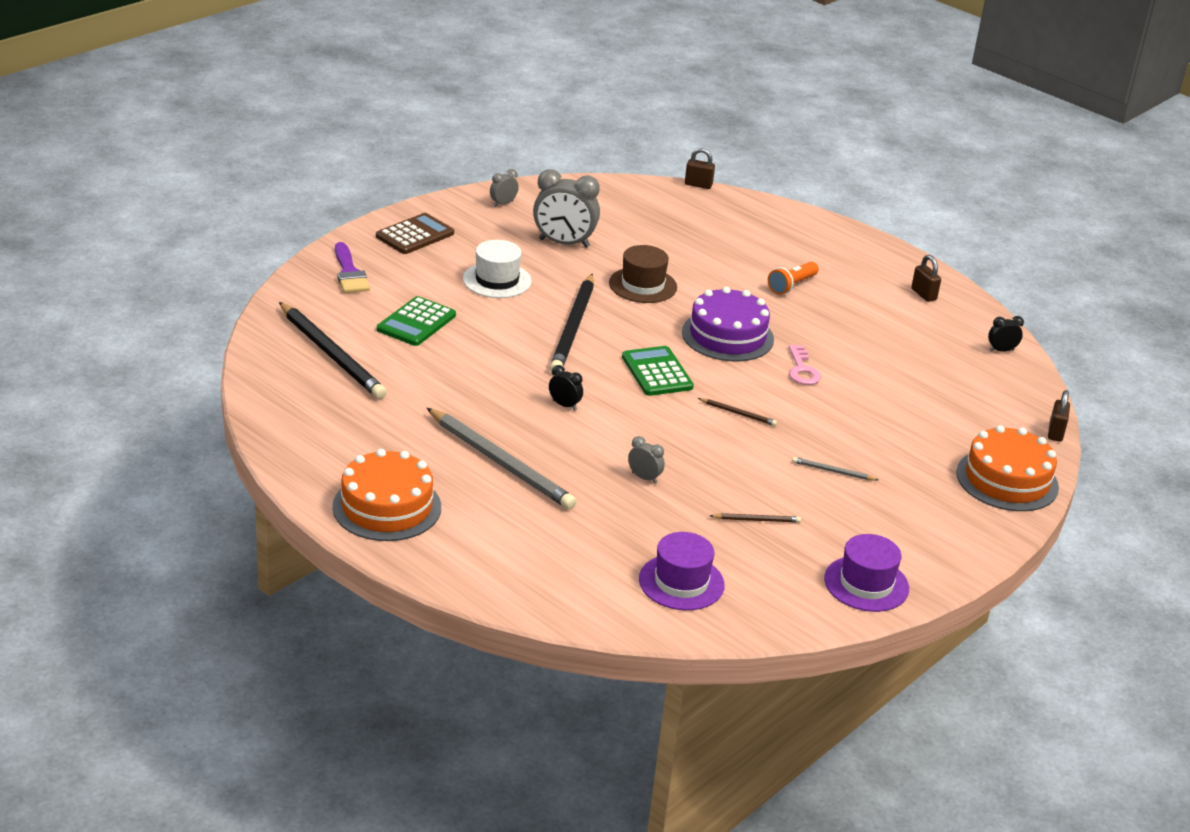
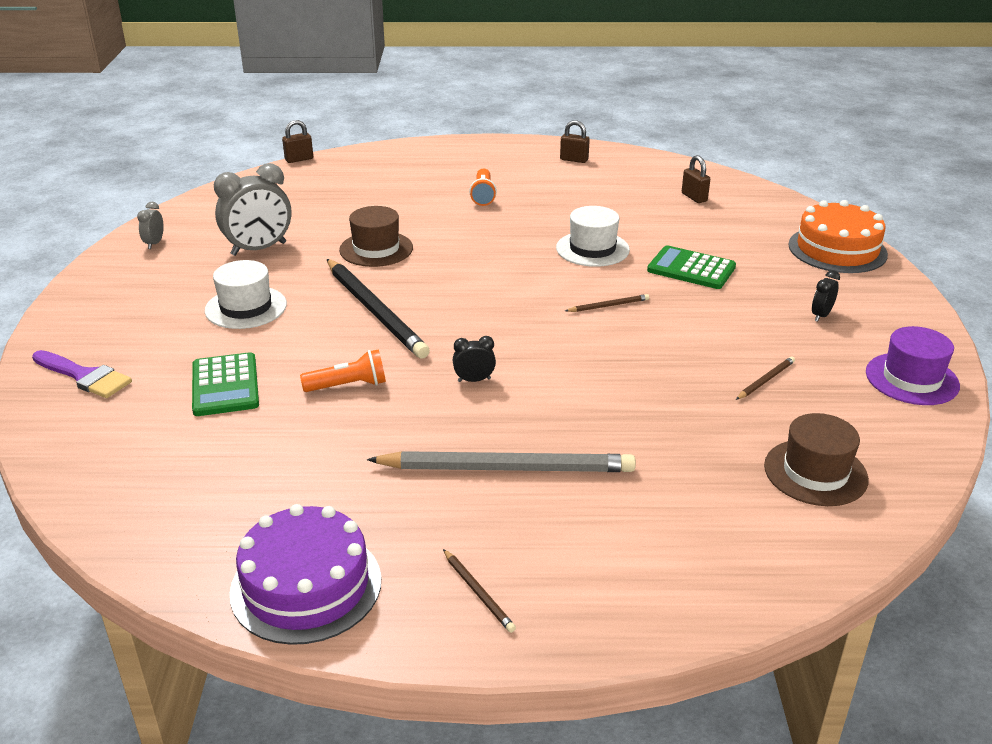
camera: 40 degrees left, 0 degrees up
black pencil [279,302,387,399] -> none
orange cake [332,449,441,541] -> brown pencil [443,549,516,633]
brown calculator [376,213,454,254] -> none
green calculator [622,346,694,396] -> green calculator moved to [647,245,736,289]
grey clock [628,436,665,484] -> none
purple hat [639,532,725,610] -> brown hat [764,413,869,506]
purple cake [682,287,774,361] -> purple cake moved to [230,504,381,645]
pink key [789,345,821,385] -> white hat [556,206,630,267]
grey pencil [792,457,879,480] -> none
black clock [988,316,1024,352] -> black clock moved to [812,270,840,322]
brown padlock [1048,390,1070,442] -> brown padlock moved to [682,155,710,203]
none -> orange flashlight [300,349,386,392]

